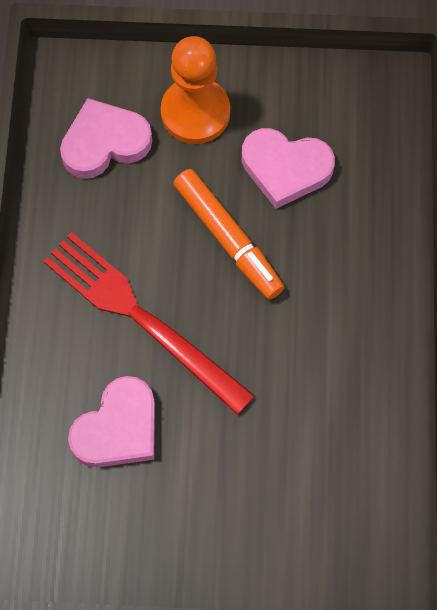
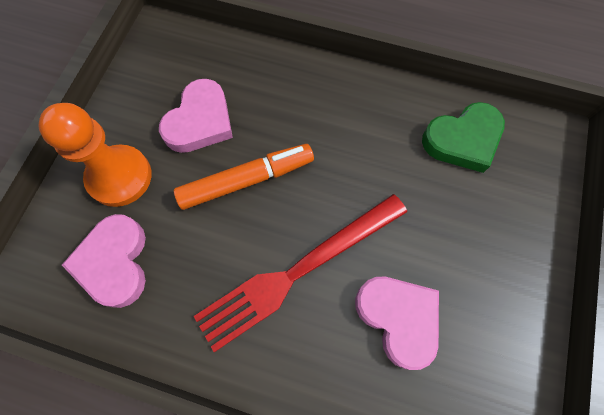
camera: 75 degrees left, 0 degrees up
none -> green heart [422,102,505,173]

